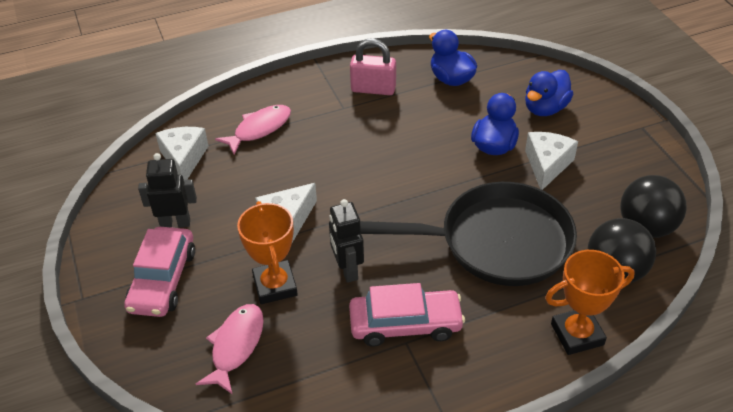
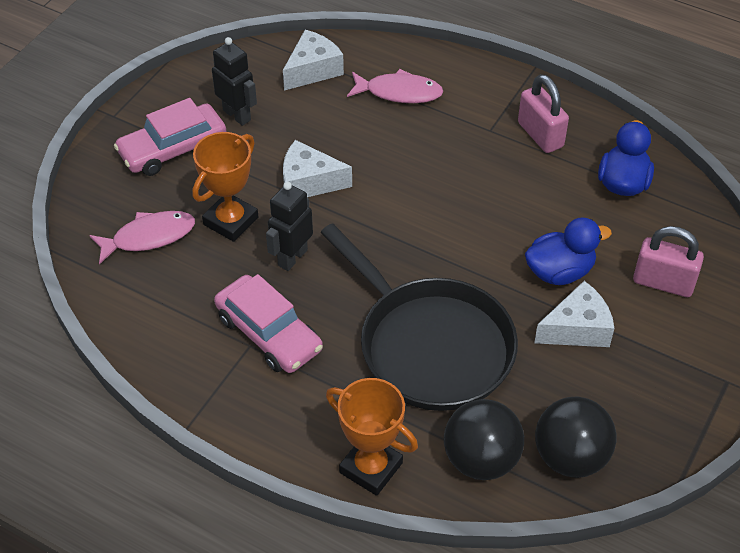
camera: 50 degrees right, 5 degrees up
blue duck [525,70,573,116] -> pink padlock [633,226,704,297]

